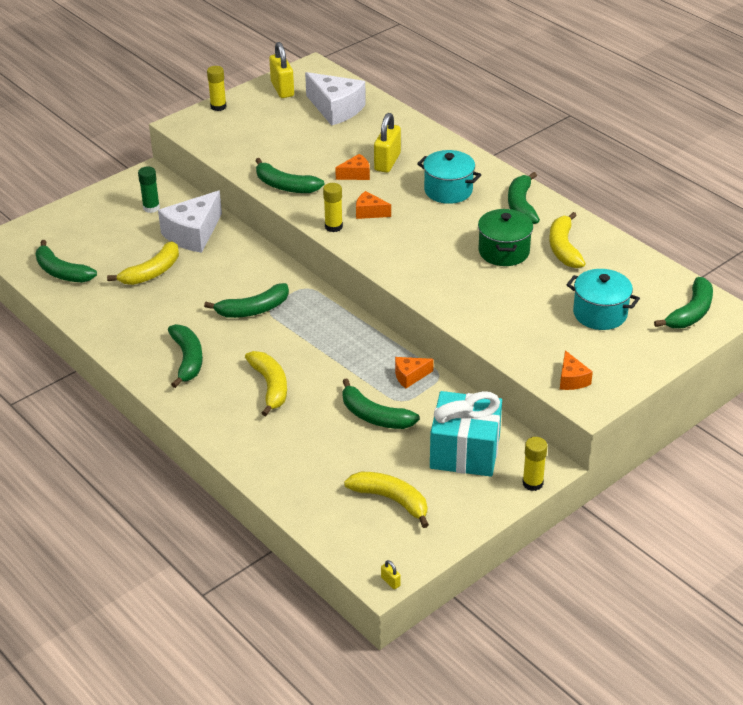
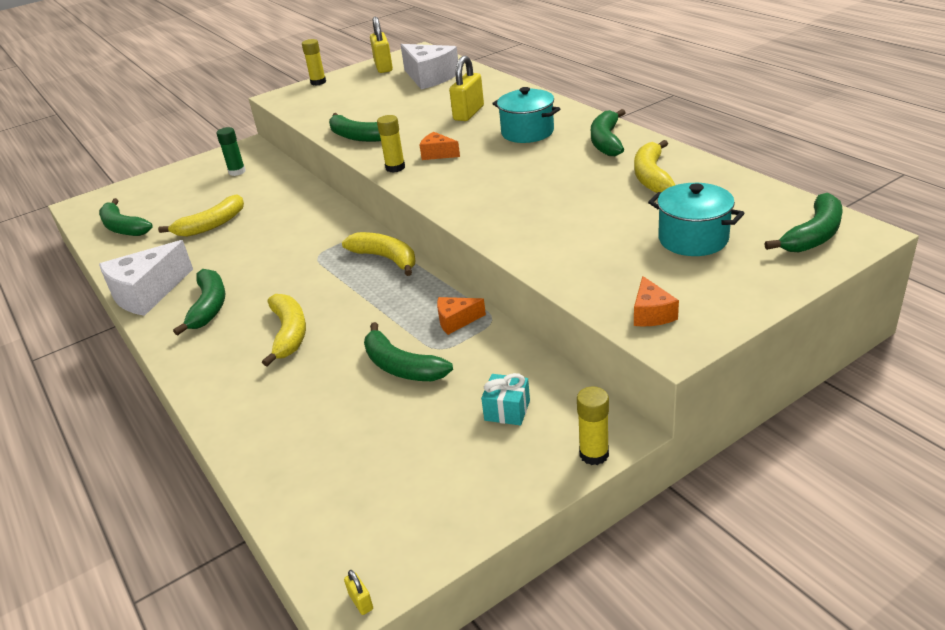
camera: 10 degrees right, 5 degrees down
white cheese [158,191,222,253] -> white cheese moved to [99,240,193,316]
green banana [204,283,289,318] -> none
orange cheese [335,154,370,180] -> none
yellow banana [344,472,429,528] -> yellow banana moved to [342,232,415,276]
turquoise gift [430,391,502,477] -> turquoise gift [481,373,530,426], size x0.46
green pot [478,209,533,266] -> none

